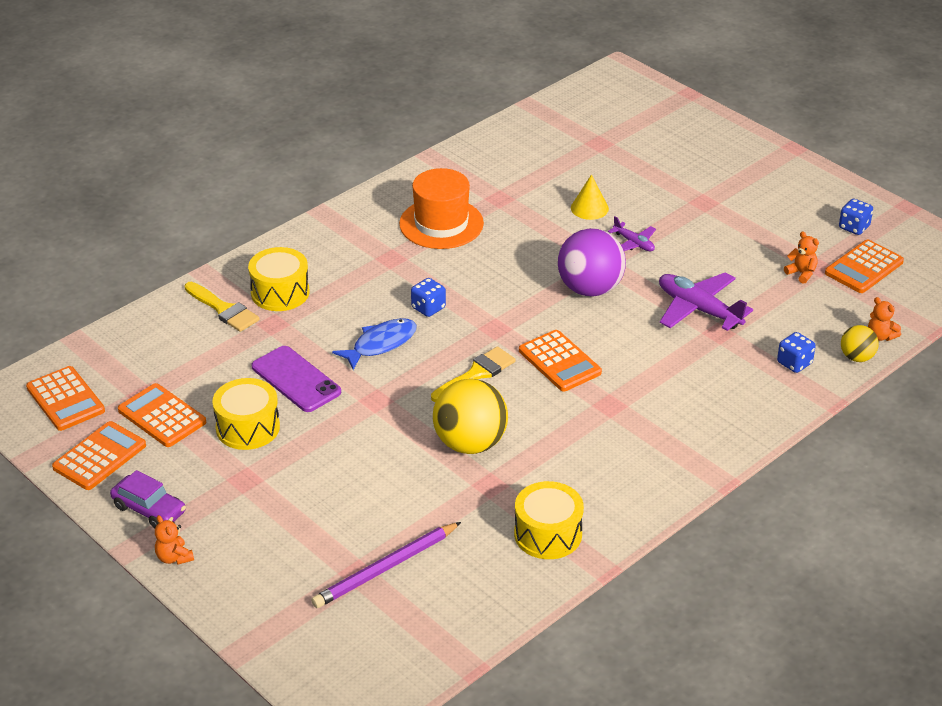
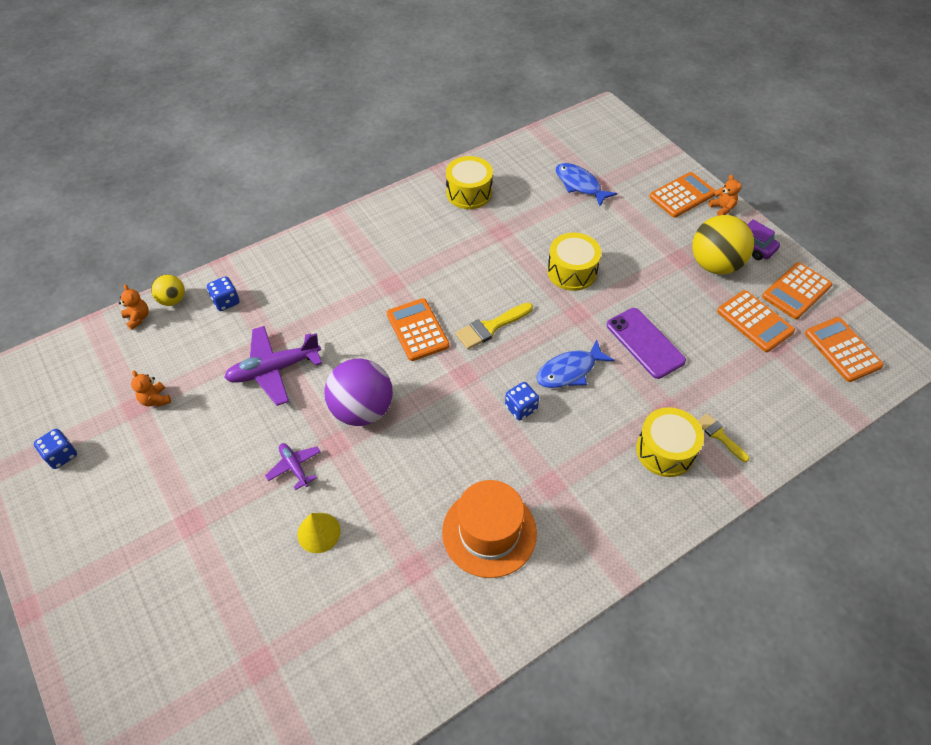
camera: 170 degrees left, 15 degrees up
yellow brush [184,282,260,332] -> yellow brush [697,413,749,462], size x0.65
yellow drum [212,378,280,450] -> yellow drum moved to [547,233,601,291]
purple pencil [311,522,461,608] -> blue fish [556,163,617,206]
yellow ball [433,379,508,454] -> yellow ball moved to [692,215,754,274]
purple plane [659,273,753,331] -> purple plane turned 105 degrees clockwise [224,326,322,406]
orange calculator [825,239,904,293] -> orange calculator moved to [649,172,716,218]

